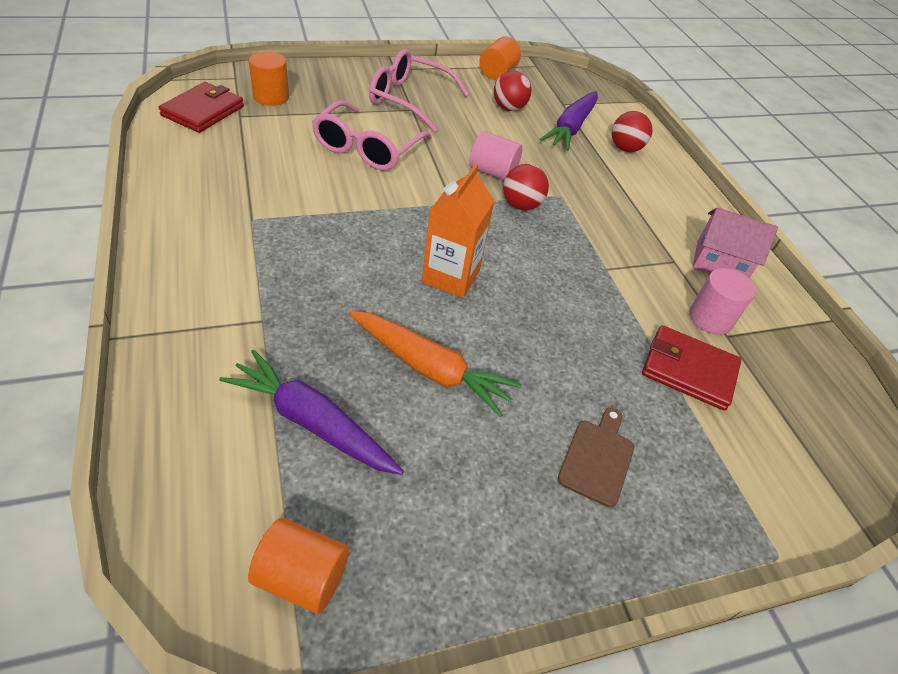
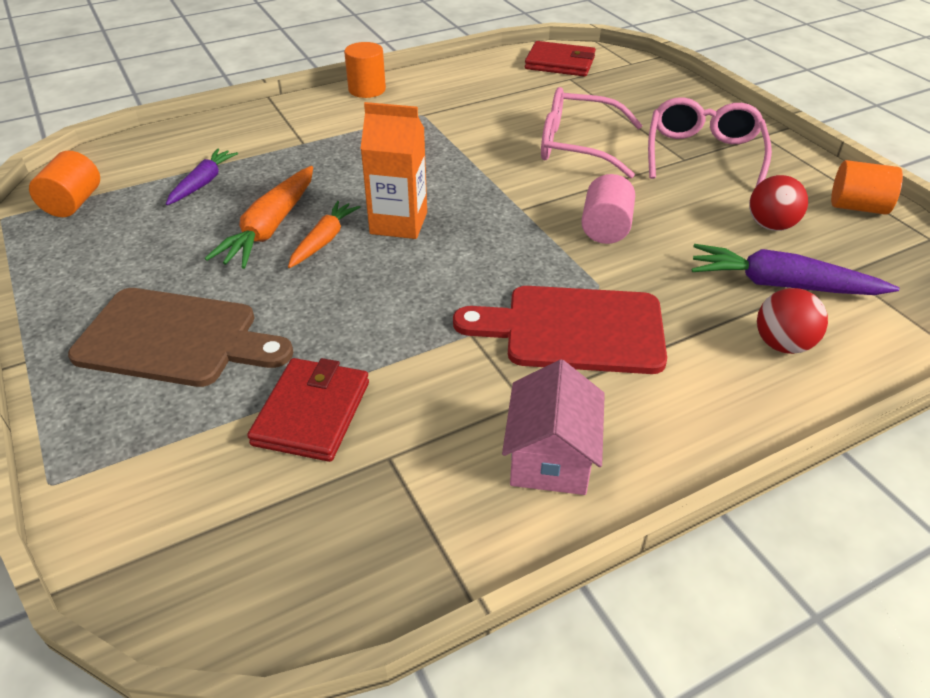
camera: 85 degrees right, 5 degrees down
purple carrot [219,350,404,475] -> purple carrot [166,148,238,205], size x0.64
orange cylinder [249,51,289,106] -> orange cylinder moved to [344,42,386,98]
red ball [503,164,549,210] -> none
brown cutting board [558,408,634,508] -> brown cutting board [68,288,293,387], size x1.84
pink cylinder [689,268,756,335] -> none
none -> orange carrot [288,201,360,268]
none -> red cutting board [453,286,667,374]

